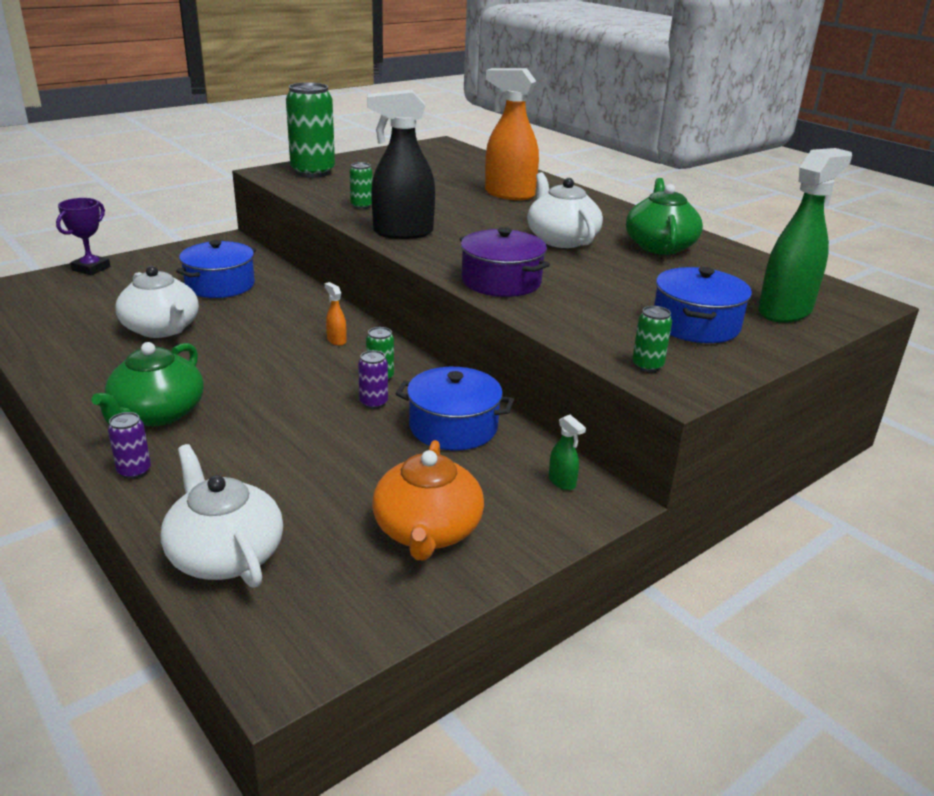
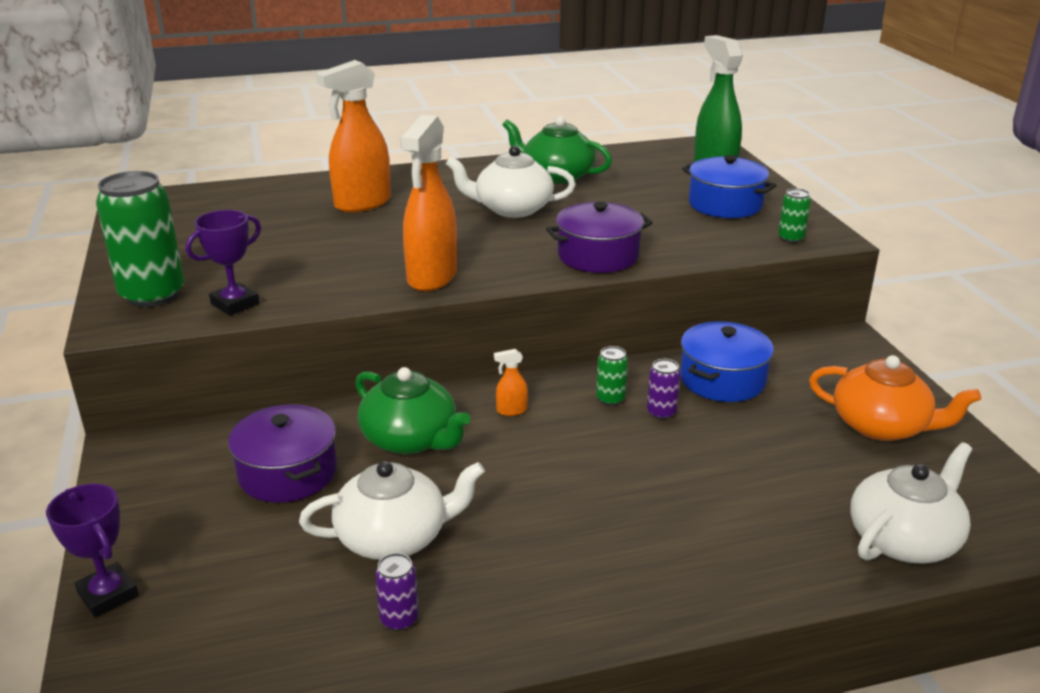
camera: 65 degrees left, 0 degrees up
green teapot [92,342,204,426] -> green teapot moved to [355,367,471,454]
purple can [108,412,151,479] -> purple can moved to [375,553,419,631]
white teapot [161,444,283,588] -> white teapot turned 150 degrees clockwise [850,442,972,563]
blue pot [176,240,256,298] -> purple pot [228,404,337,503]
green can [350,162,372,209] -> none
black spray bottle [367,90,435,239] -> orange spray bottle [400,115,457,292]
green spray bottle [549,415,586,490] -> none
none -> purple trophy [186,210,261,316]

